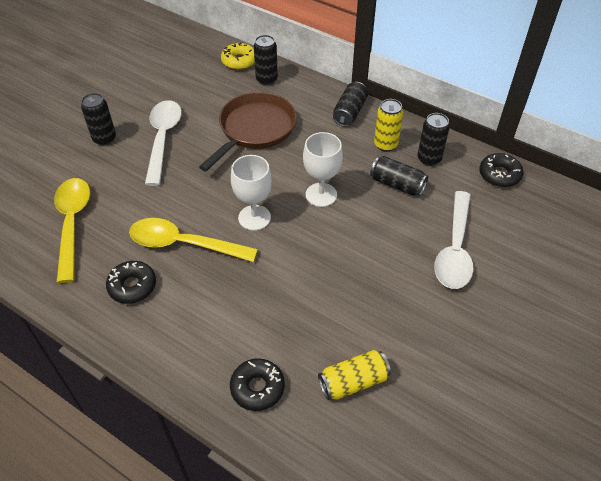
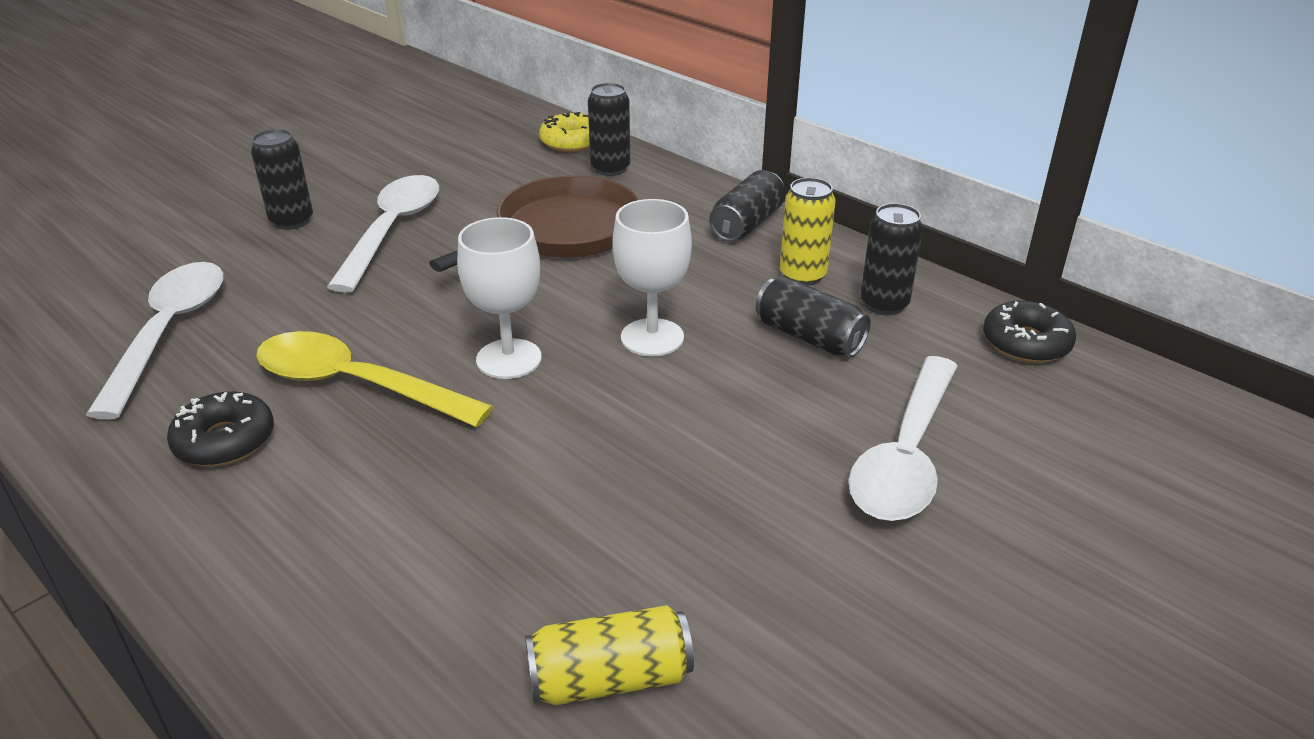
camera: 10 degrees right, 15 degrees down
yellow spoon [54,178,90,283] -> white spoon [86,262,223,419]
black donut [230,358,285,411] -> none

